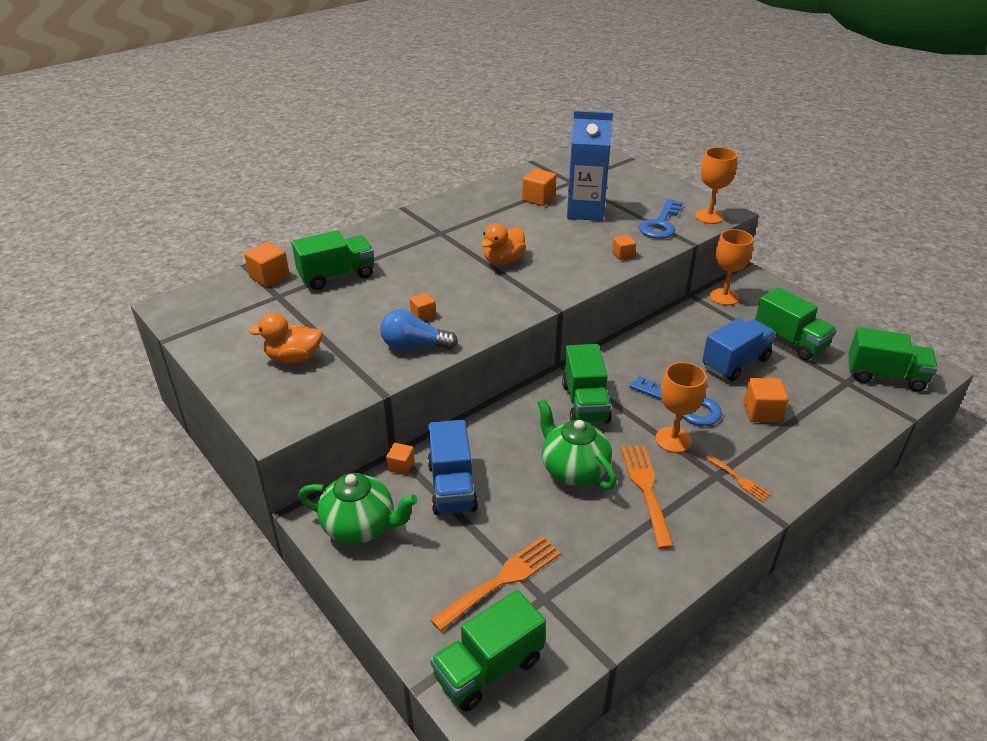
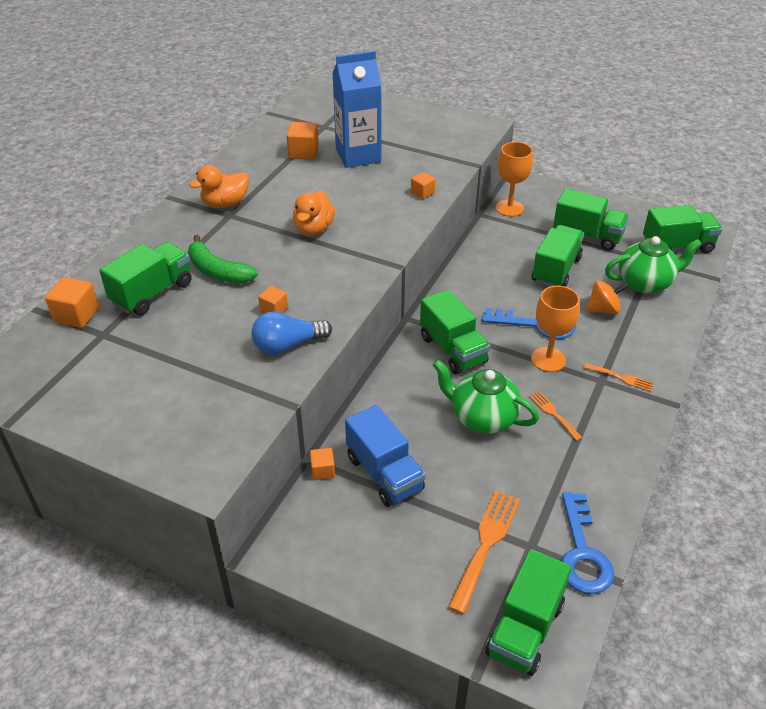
camera: 25 degrees left, 5 degrees up
orange duck [248,313,322,363] -> orange duck moved to [189,165,249,208]
green teapot [299,473,418,544] -> green teapot moved to [605,236,702,294]
orange fork [621,445,674,549] -> orange fork [529,391,583,441], size x0.55
blue key [639,199,683,239] -> blue key moved to [561,492,614,594]
orange goblet [695,147,737,224] -> none
blue truck [702,318,776,381] -> green truck [532,225,584,287]
orange cube [744,378,789,422] -> orange spinning top [585,280,629,314]
none -> green banana [188,235,258,283]

